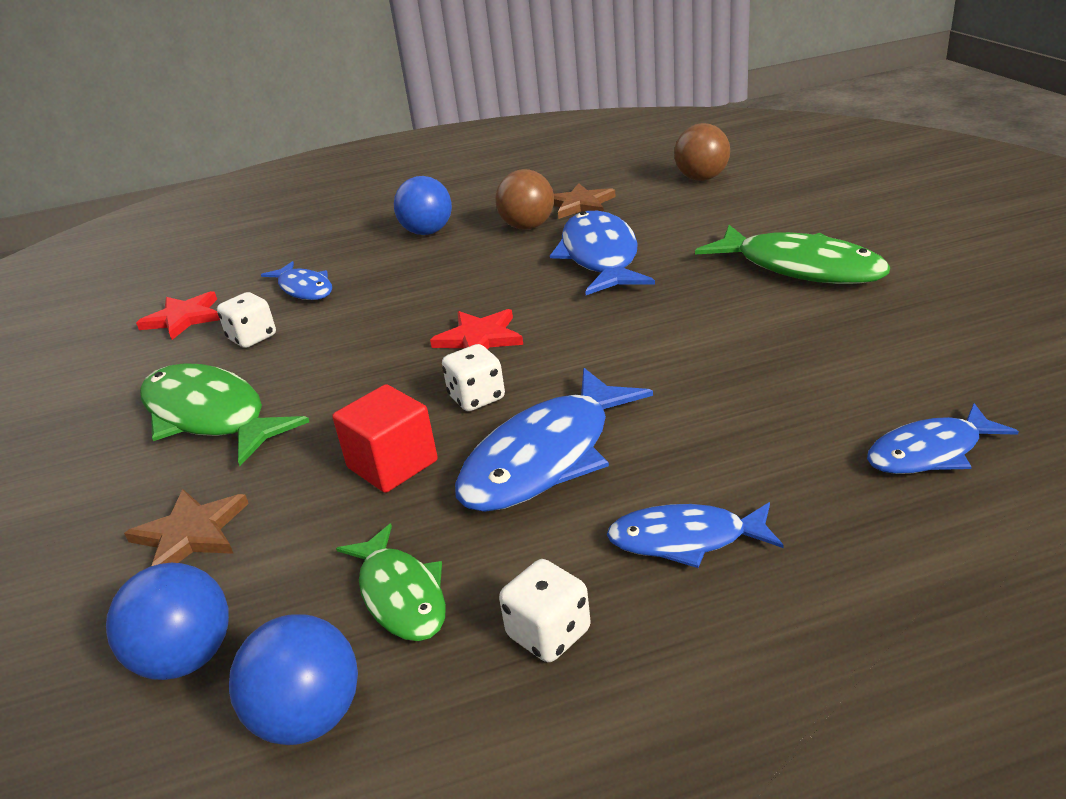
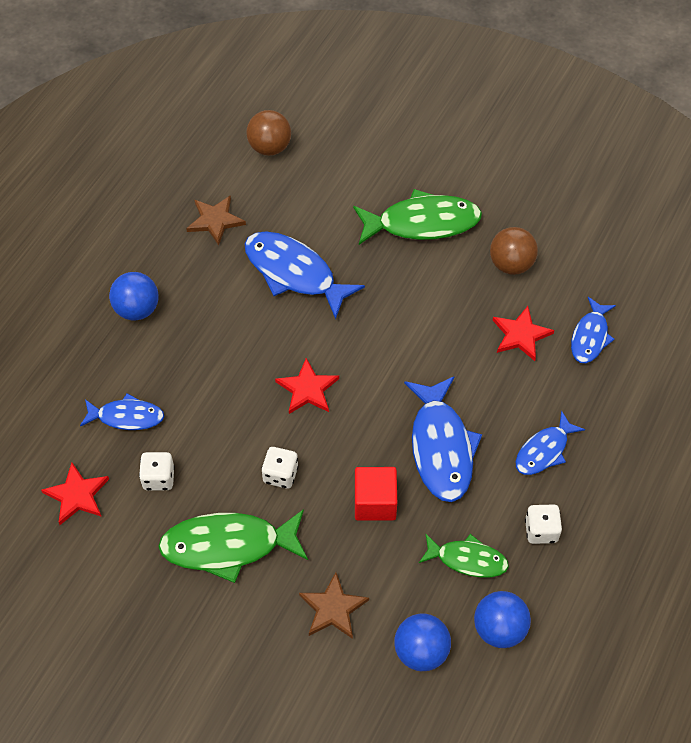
camera: 50 degrees left, 25 degrees up
white dice [442,344,505,411] -> white dice moved to [261,447,299,489]
brown ball [495,169,554,230] -> brown ball moved to [490,227,538,275]
none -> red star [493,306,554,361]

